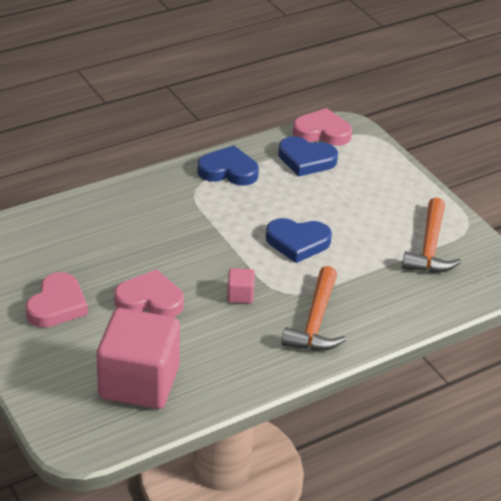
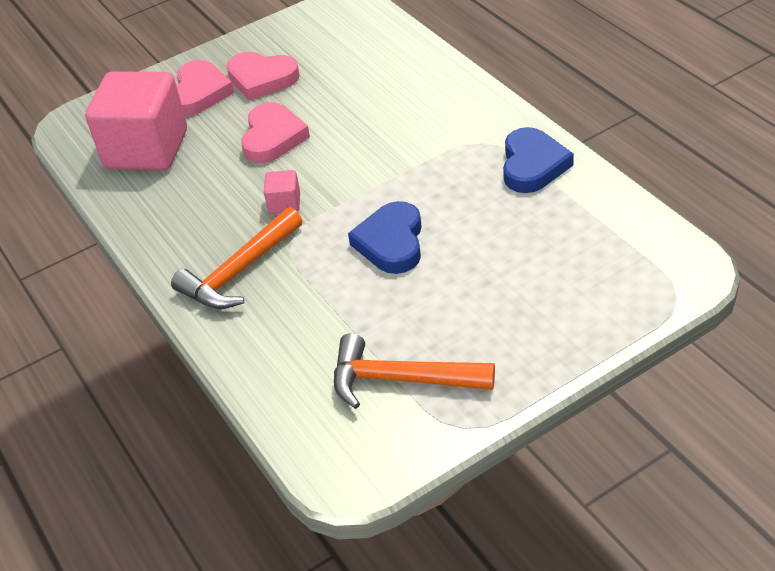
camera: 95 degrees right, 5 degrees up
blue heart [278,136,338,176] -> none
orange hammer [282,266,346,351] -> orange hammer turned 60 degrees counterclockwise [171,207,302,309]
pink heart [293,108,352,146] -> pink heart moved to [176,60,234,116]

